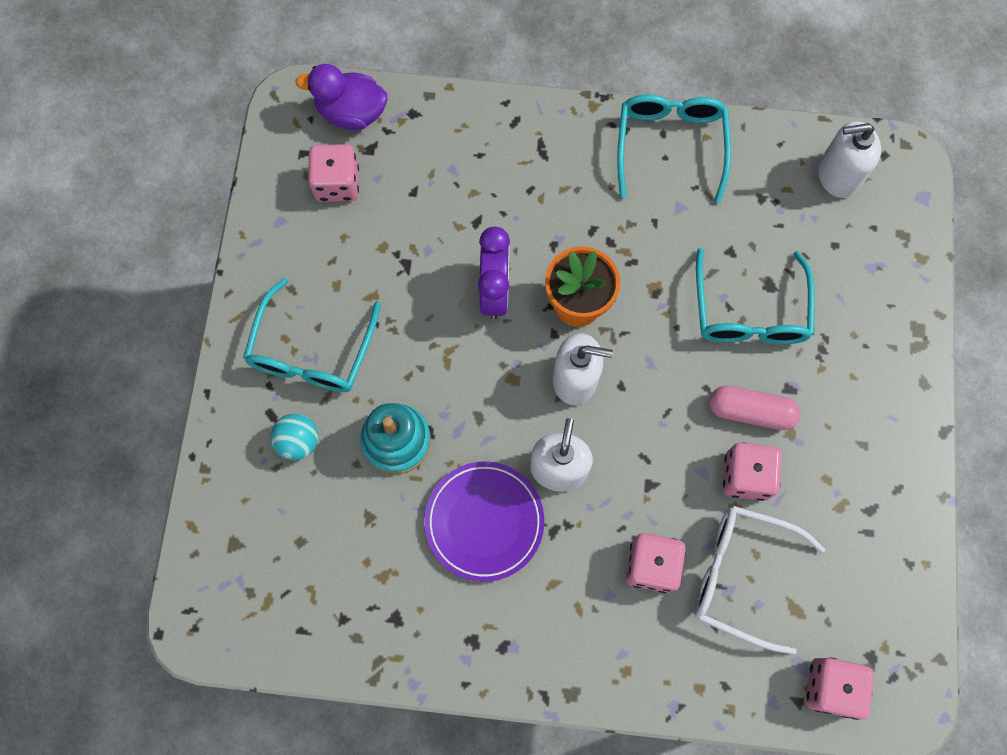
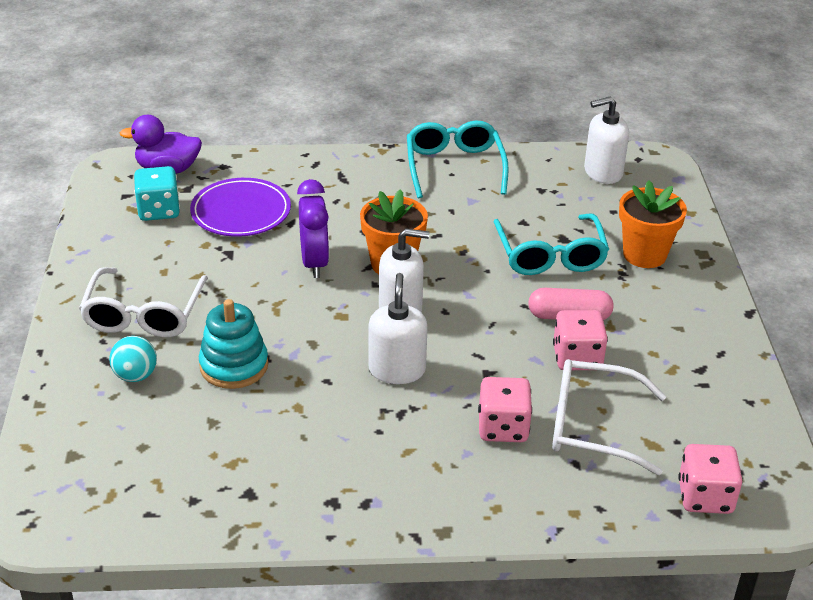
camera: 10 degrees left, 35 degrees down
turquoise glasses [243,278,381,392] -> white glasses [79,267,208,337]
pink dice [308,144,359,202] -> turquoise dice [134,166,180,221]
purple plate [425,462,544,582] -> purple plate moved to [190,178,291,237]
none -> orange flower pot [619,181,687,268]

